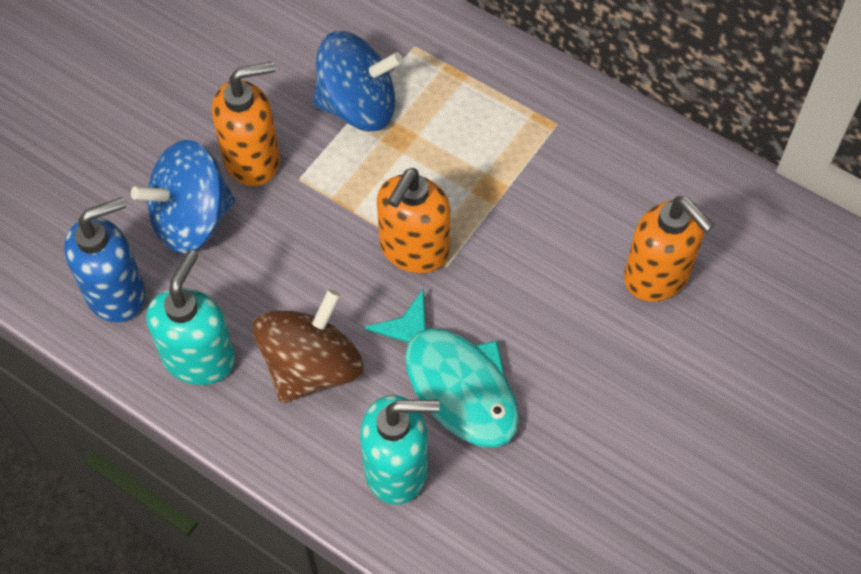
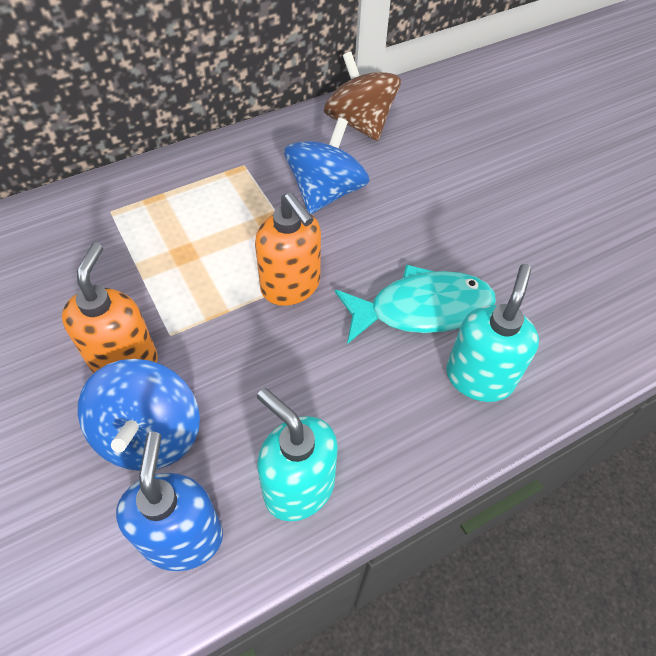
camera: 65 degrees left, 5 degrees down
brown spinning top [253,289,364,403] -> brown spinning top moved to [324,51,401,141]
blue spinning top [313,31,403,131] -> blue spinning top moved to [284,118,370,214]
orange soap dispenser [624,196,714,302] -> none

